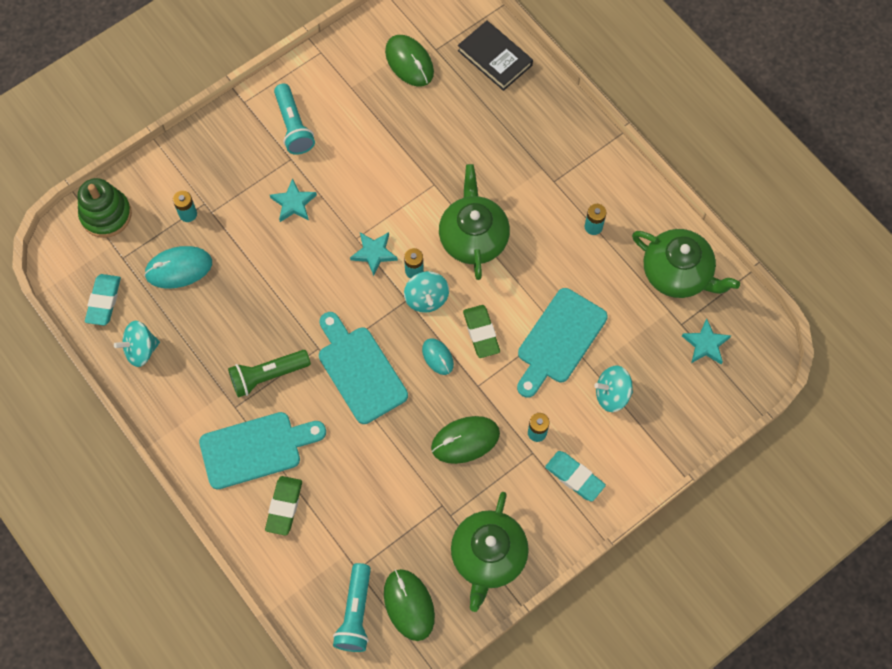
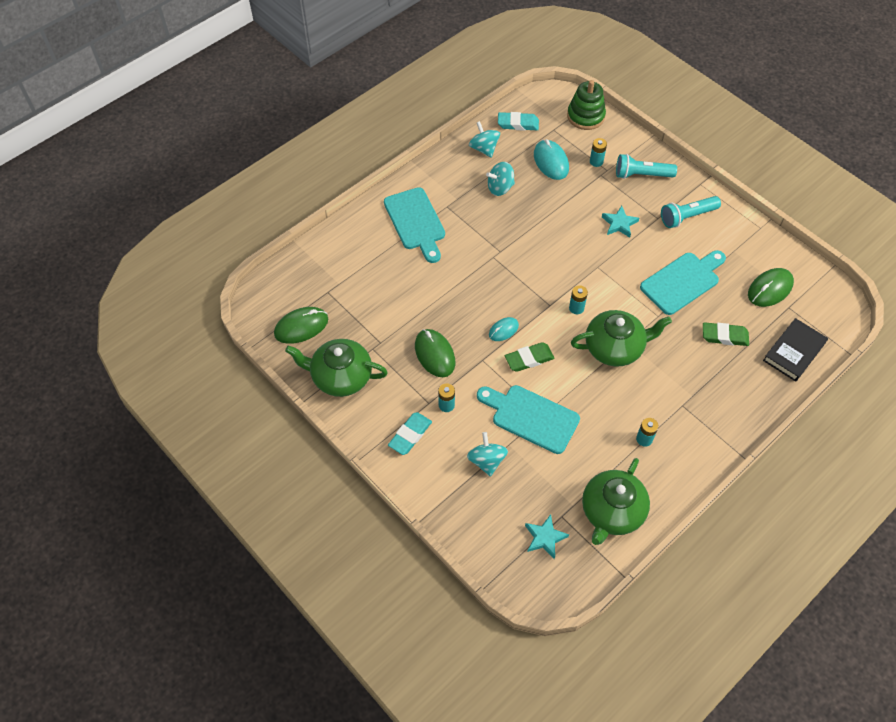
camera: 85 degrees right, 10 degrees down
green flashlight [228,350,311,398] -> none
green eraser [265,476,302,536] -> green eraser moved to [703,322,749,346]
turquoise cutting board [319,312,408,424] -> turquoise cutting board moved to [640,250,726,315]
turquoise flashlight [333,563,371,652] -> turquoise flashlight moved to [616,154,677,179]
turquoise star [350,232,398,276] -> none
turquoise spinning top [404,271,449,313] -> turquoise spinning top moved to [486,162,515,196]

